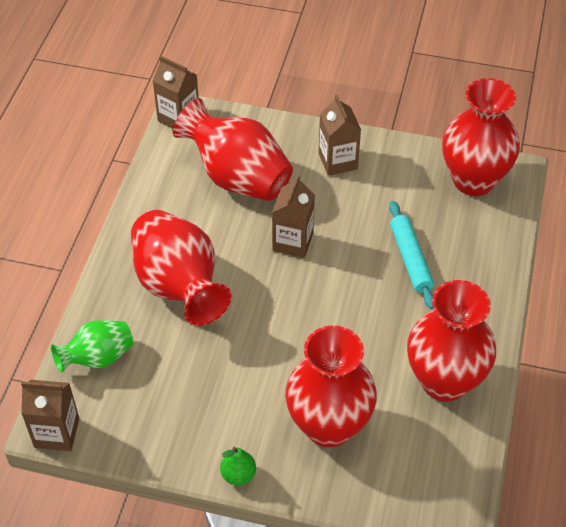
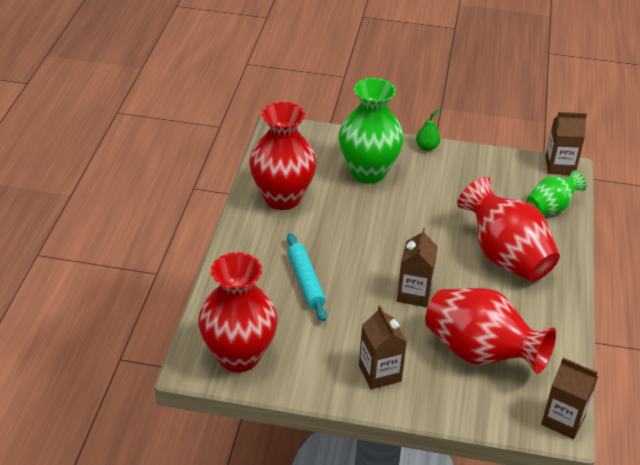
camera: 175 degrees right, 10 degrees down
red vase [285,325,377,447] -> green vase [339,78,404,184]

